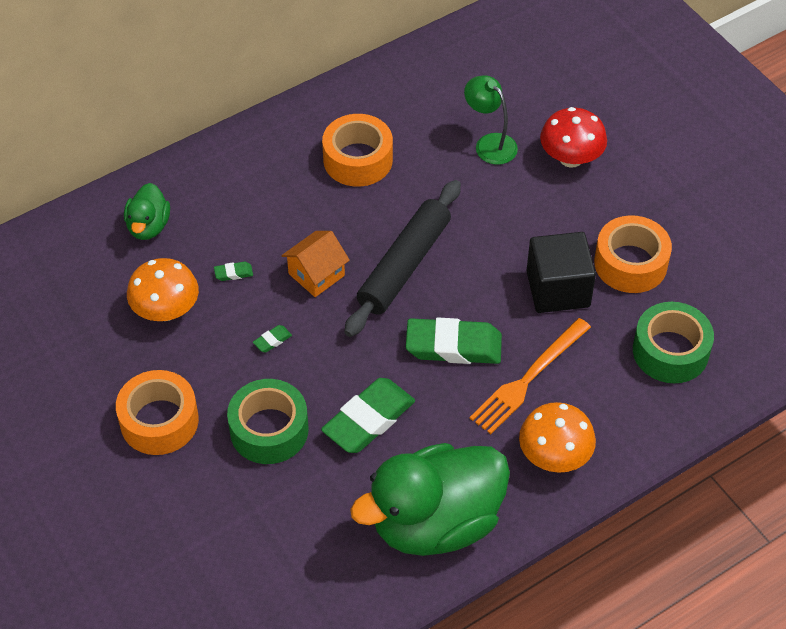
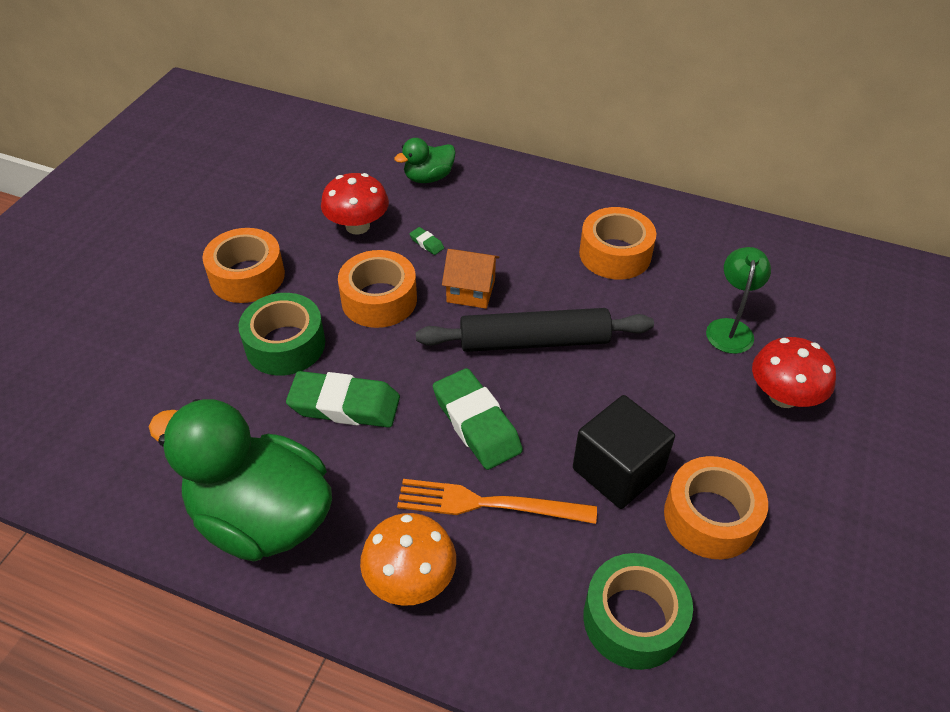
camera: 55 degrees right, 5 degrees down
orange mushroom [127,258,199,321] -> red mushroom [321,173,389,234]
green eraser [253,325,292,353] -> orange tape [338,250,417,328]

